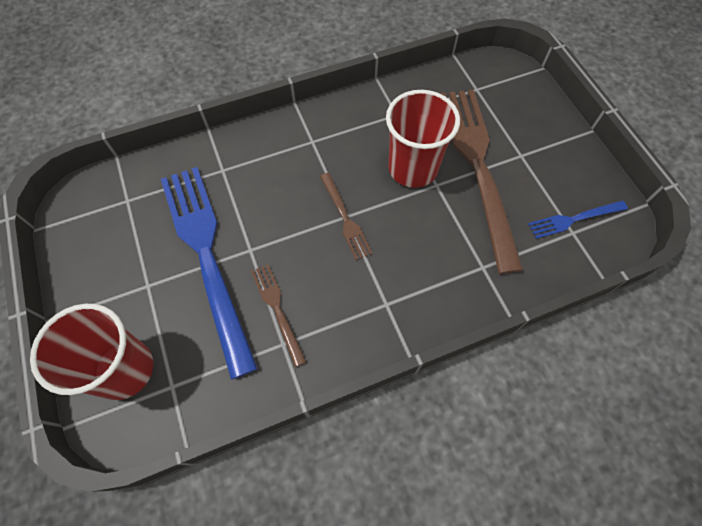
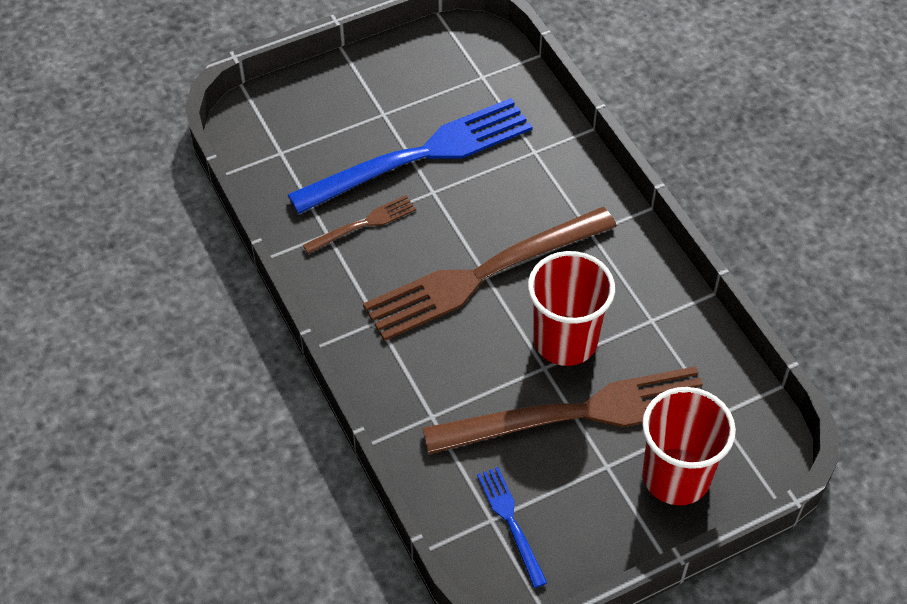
camera: 85 degrees right, 10 degrees down
red cup [30,304,153,400] -> red cup moved to [642,387,736,505]
brown fork [320,173,373,260] -> brown fork [363,207,617,341], size x2.21

